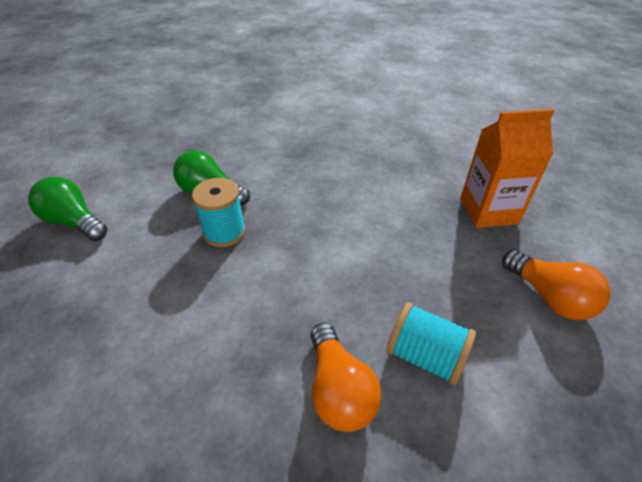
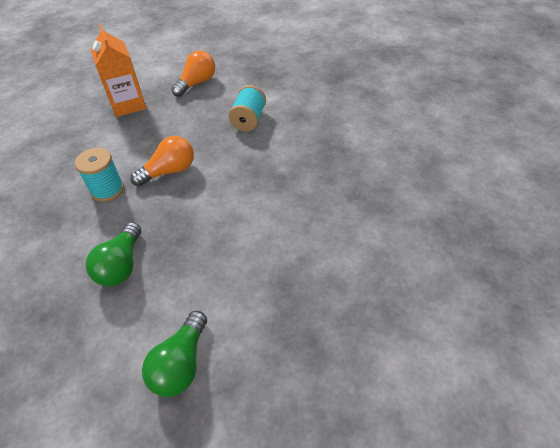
camera: 105 degrees left, 5 degrees up
turquoise spool [192,178,246,247] -> turquoise spool moved to [75,148,124,202]
orange light bulb [310,323,382,432] -> orange light bulb moved to [131,136,194,186]

